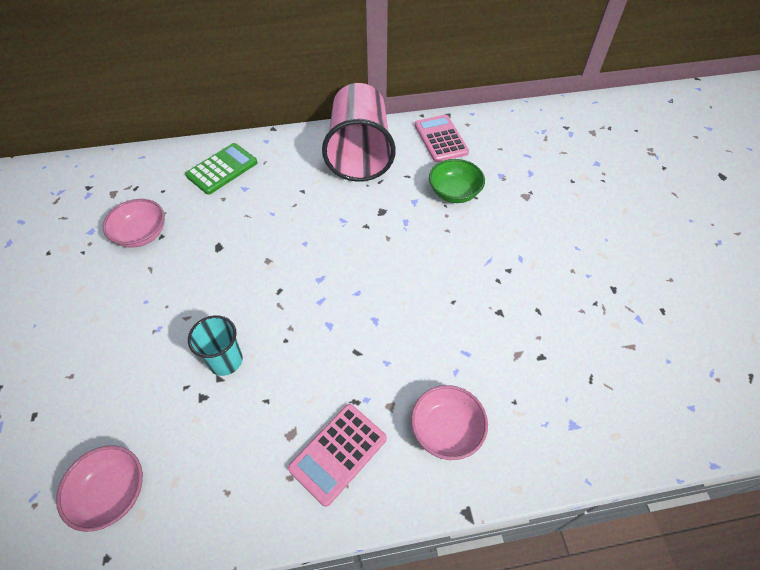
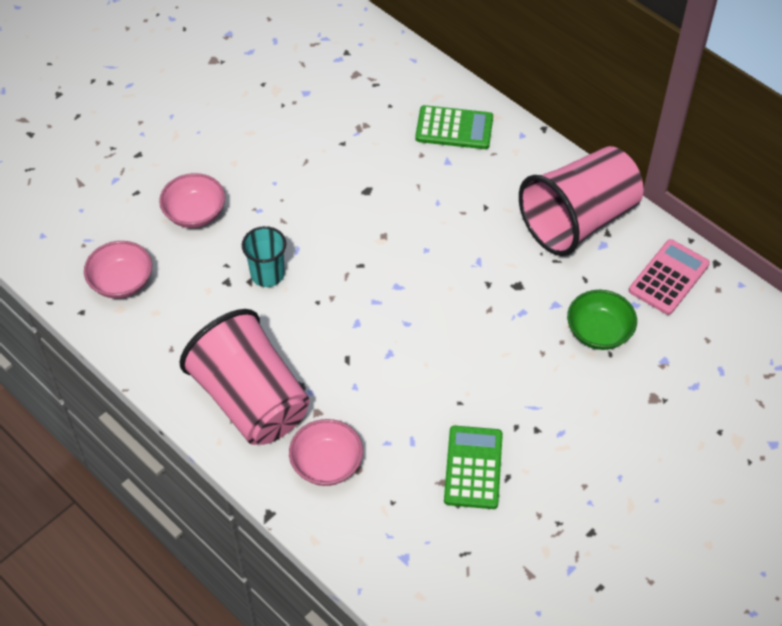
camera: 55 degrees right, 0 degrees up
pink bowl [102,199,165,248] -> pink bowl moved to [159,173,225,228]
pink calculator [288,404,387,507] -> pink cup [179,309,310,445]
none -> green calculator [444,426,503,509]

